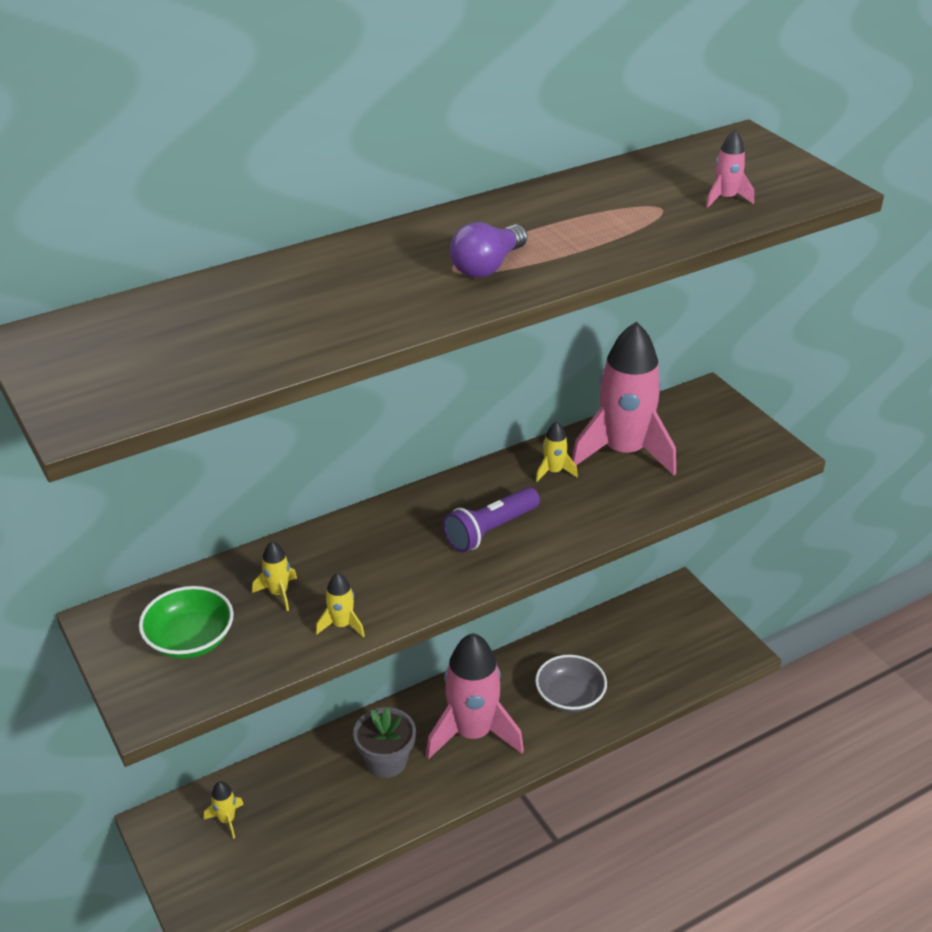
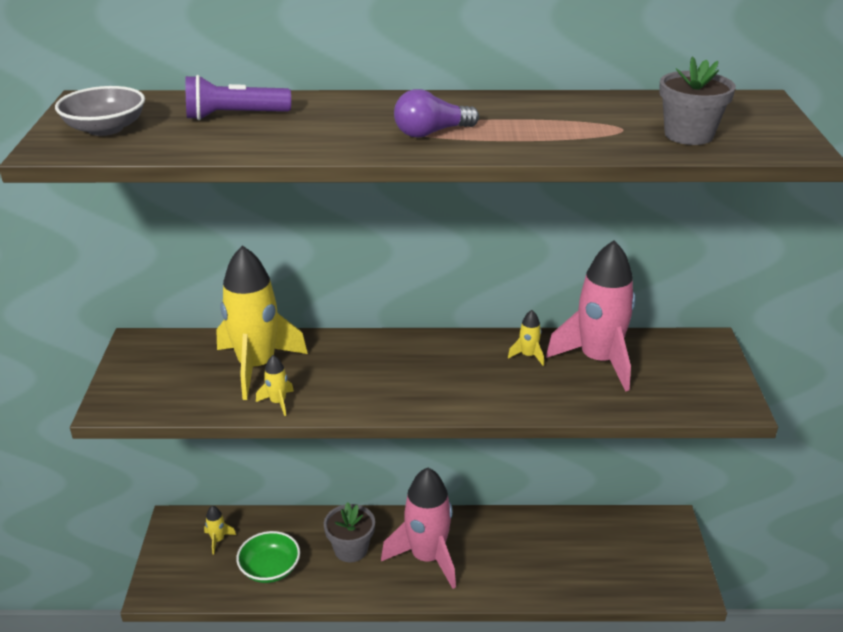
camera: 30 degrees right, 5 degrees down
green bowl [139,586,234,659] -> green bowl moved to [236,531,300,583]
yellow rocket [252,541,297,611] -> yellow rocket [216,245,308,400], size x2.47
purple flashlight [443,487,540,552] -> purple flashlight moved to [186,75,291,120]
grey bowl [535,655,607,713] -> grey bowl moved to [55,86,145,136]
pink rocket [706,130,754,208] -> grey flower pot [659,56,736,145]

